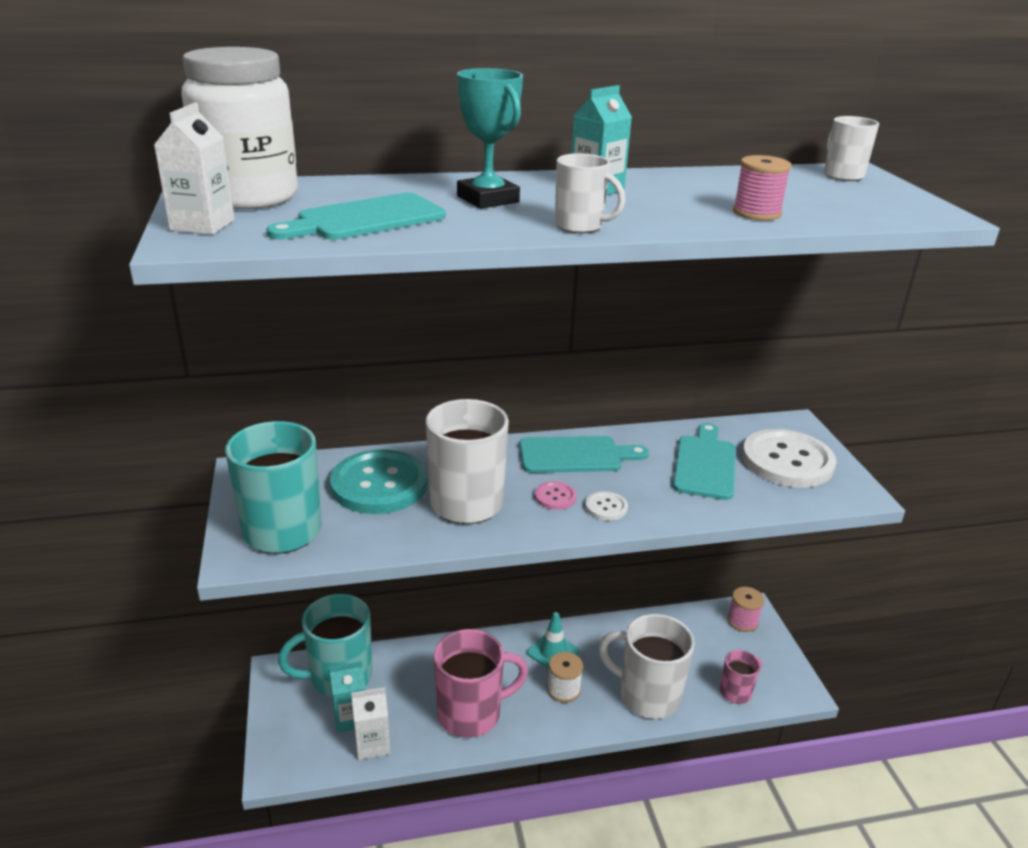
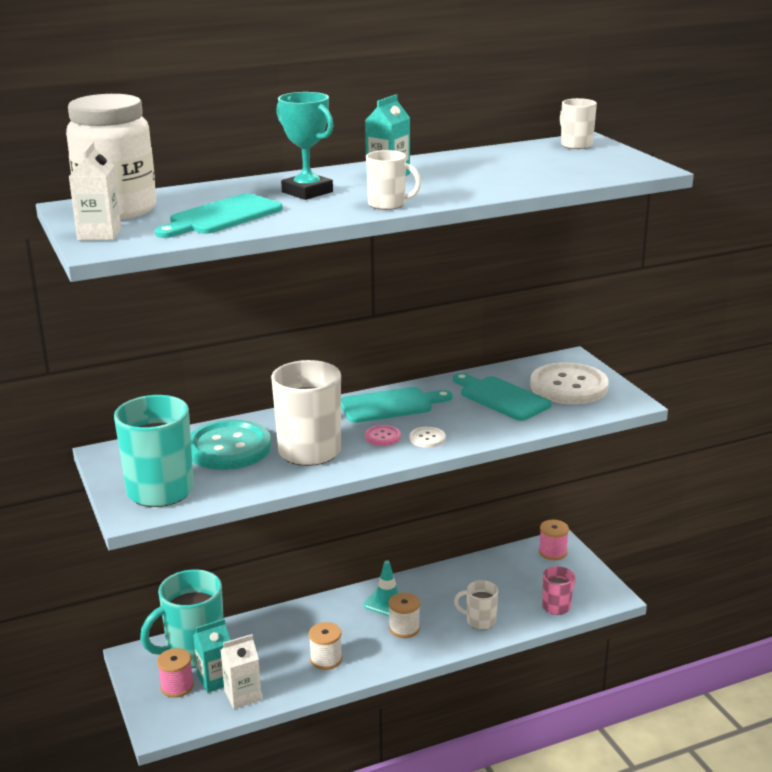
camera: 10 degrees left, 5 degrees down
pink mug [434,629,528,738] -> white spool [309,622,342,670]
white mug [599,614,695,719] -> white mug [454,580,498,630], size x0.53
turquoise cutting board [673,423,736,500] -> turquoise cutting board turned 45 degrees counterclockwise [453,373,552,421]
pink spool [733,155,792,221] -> pink spool moved to [157,648,194,698]

